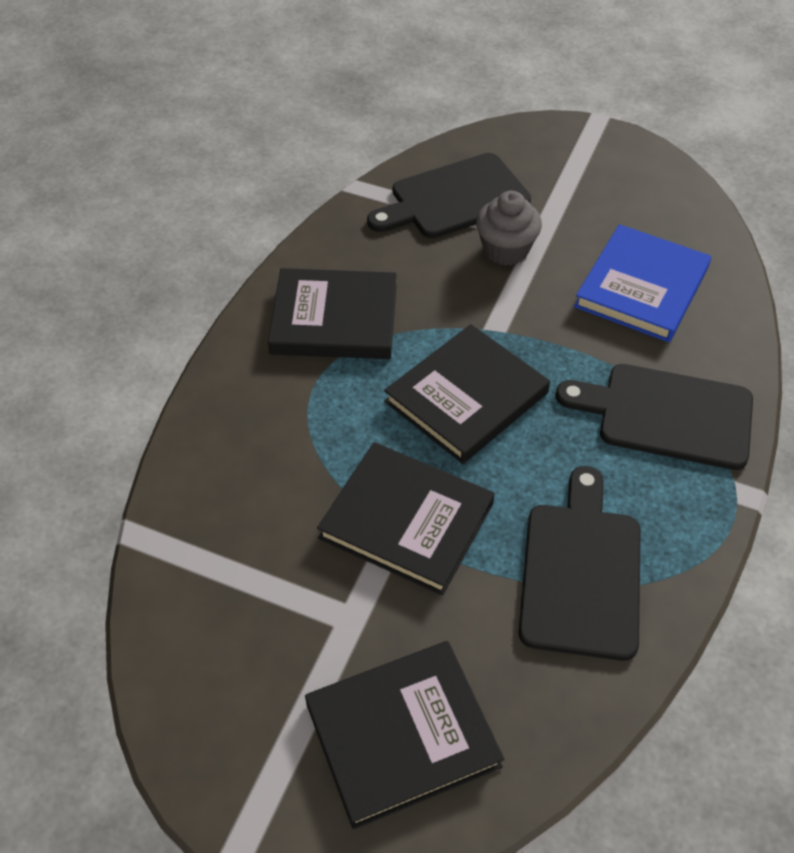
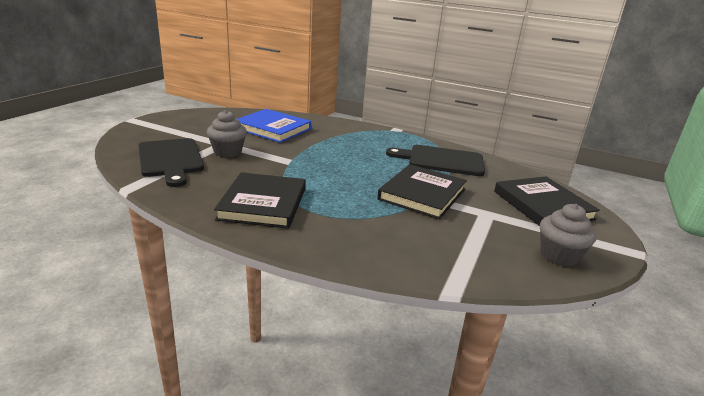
camera: 90 degrees left, 25 degrees down
black book [384,324,550,464] -> none
black cutting board [556,364,753,470] -> none
none -> grey cupcake [540,204,596,266]

